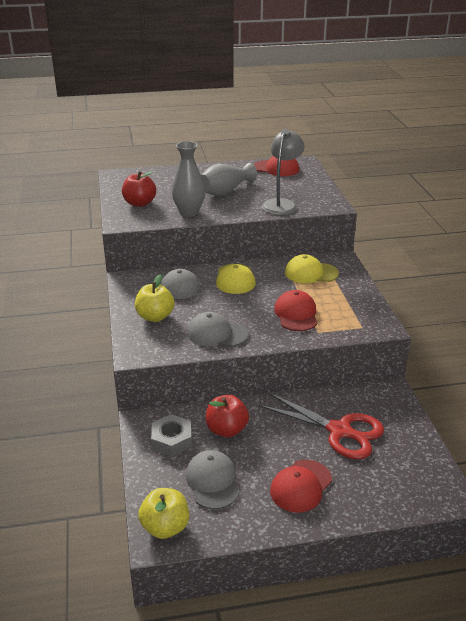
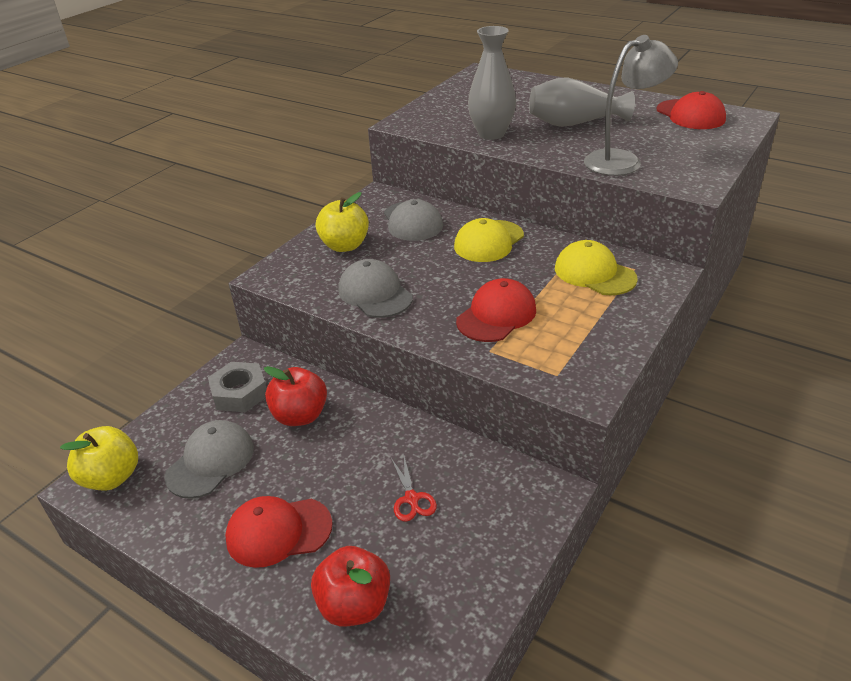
camera: 45 degrees right, 5 degrees up
red apple [122,171,156,207] -> red apple moved to [311,546,390,626]
red scissors [259,392,384,459] -> red scissors [391,456,437,522], size x0.43

